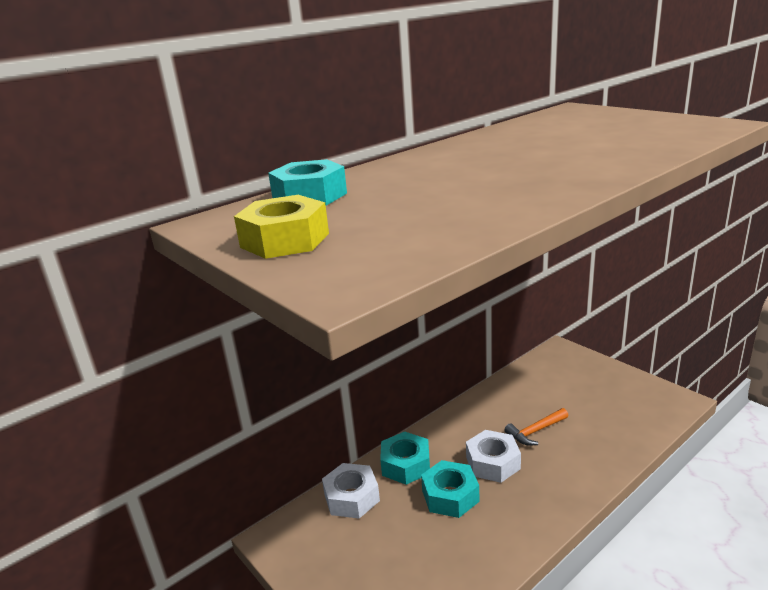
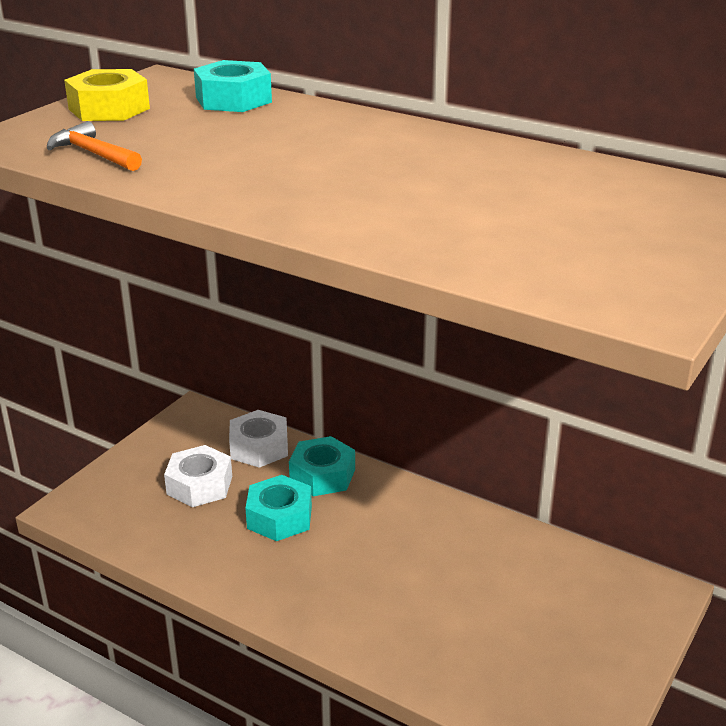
camera: 70 degrees right, 5 degrees up
white nut [466,430,521,483] -> white nut moved to [164,445,232,507]
orange hammer [505,408,568,446] -> orange hammer moved to [47,121,142,171]

